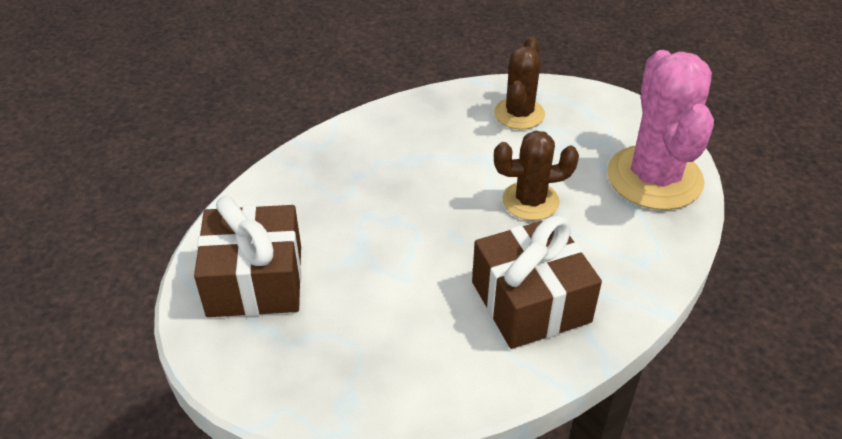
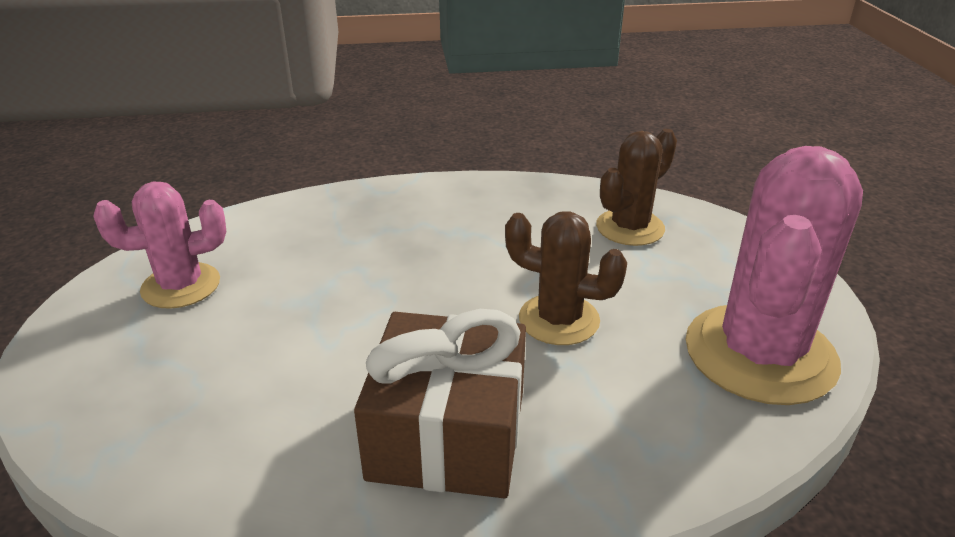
camera: 30 degrees right, 10 degrees down
brown gift [194,196,302,317] -> pink cactus [93,182,226,309]

